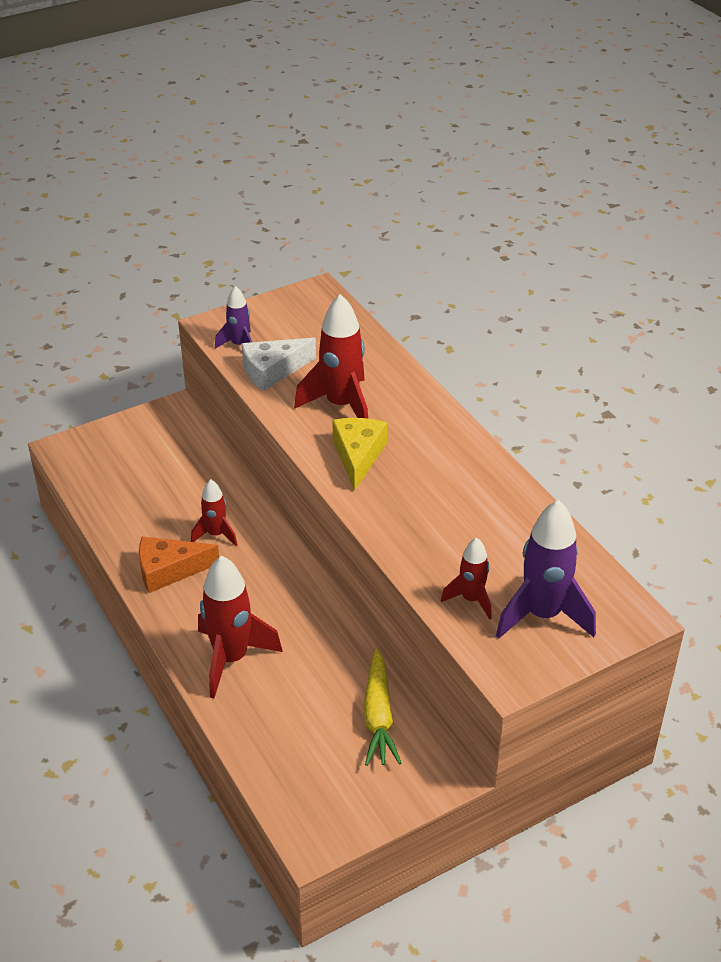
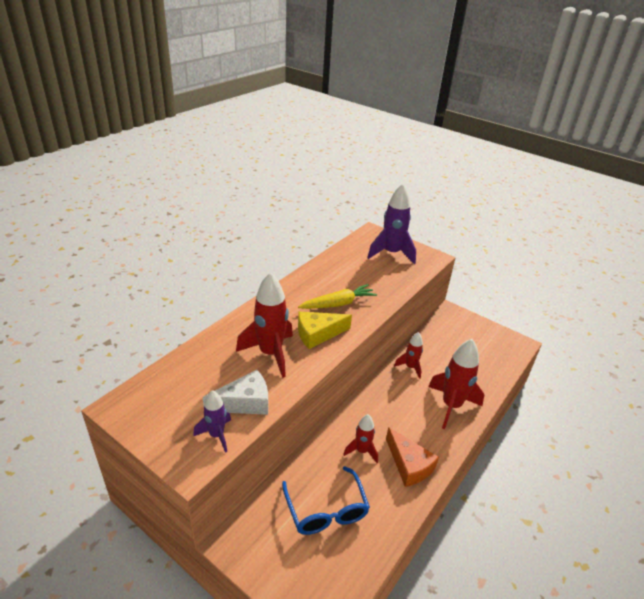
camera: 115 degrees left, 5 degrees down
white cheese [242,338,316,391] -> white cheese turned 60 degrees counterclockwise [203,370,268,415]
yellow carrot [364,649,401,766] -> yellow carrot moved to [298,284,377,309]
red rocket [441,537,492,620] -> red rocket moved to [394,332,423,379]
none -> blue glasses [282,466,370,535]

